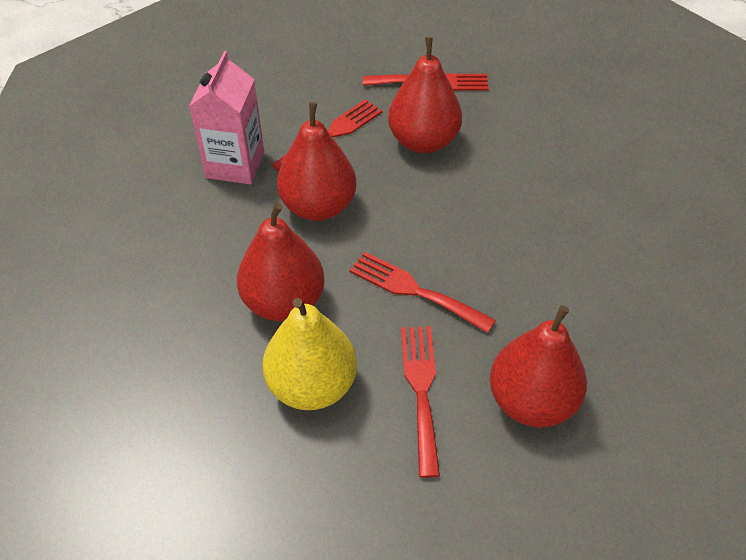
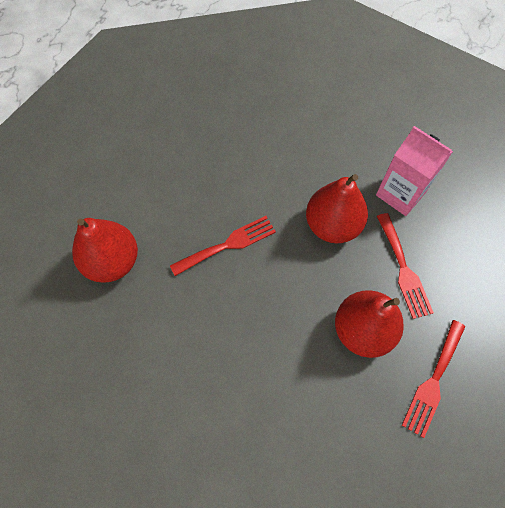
camera: 120 degrees right, 15 degrees up
red pear [237,203,325,321] -> none
yellow pear [263,298,357,410] -> none
red fork [401,326,440,478] -> none

